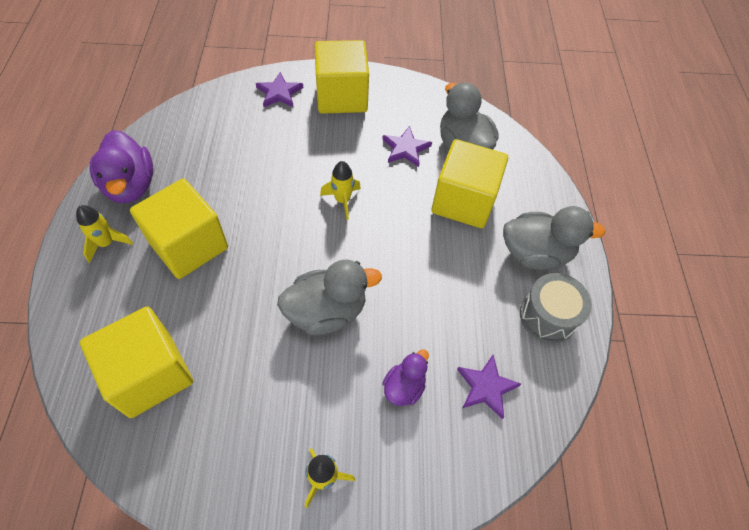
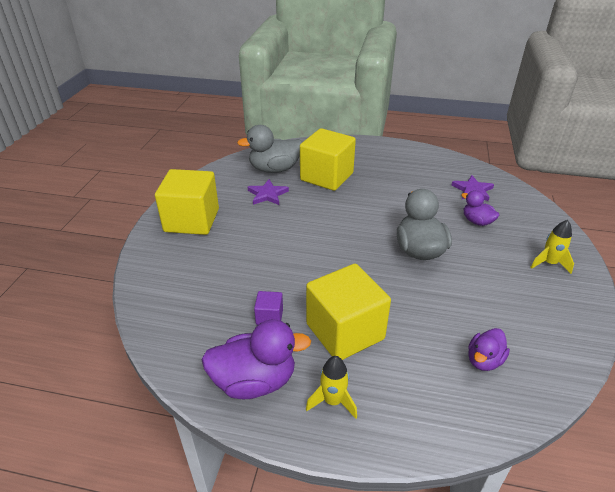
camera: 75 degrees left, 20 degrees down
yellow cube [80,306,193,418] -> purple duck [468,328,510,371]
purple star [256,72,303,108] -> none
yellow rocket [320,161,361,220] -> none
grey duck [503,206,605,270] -> none
grey drum [520,273,592,343] -> none
none -> purple cube [254,291,283,325]

